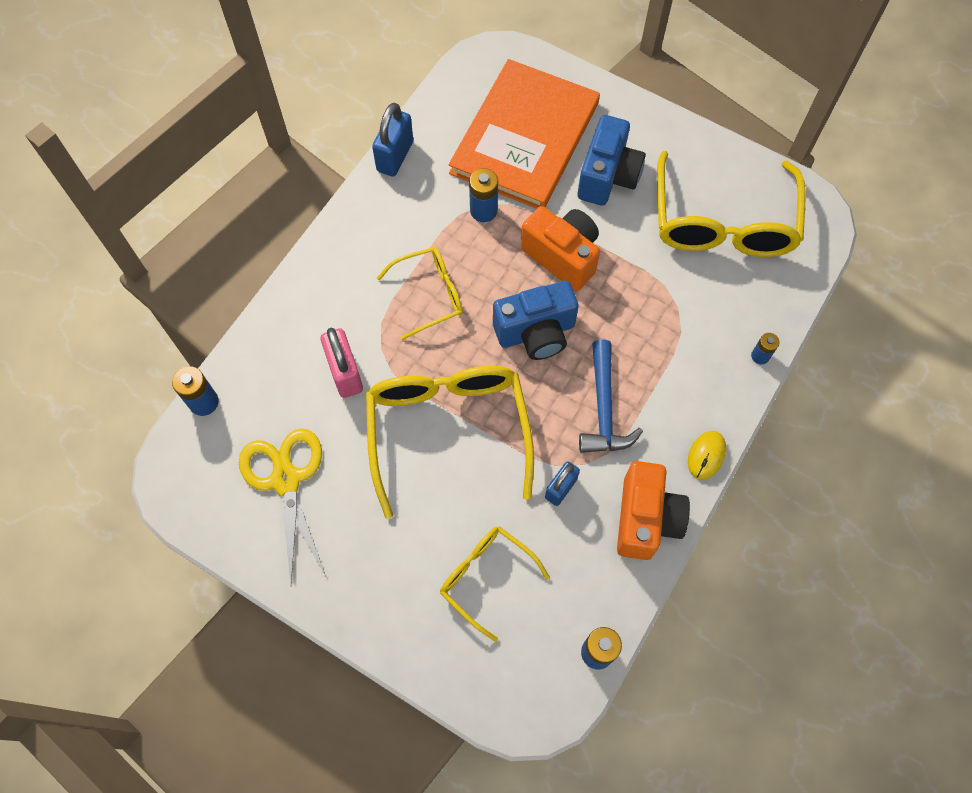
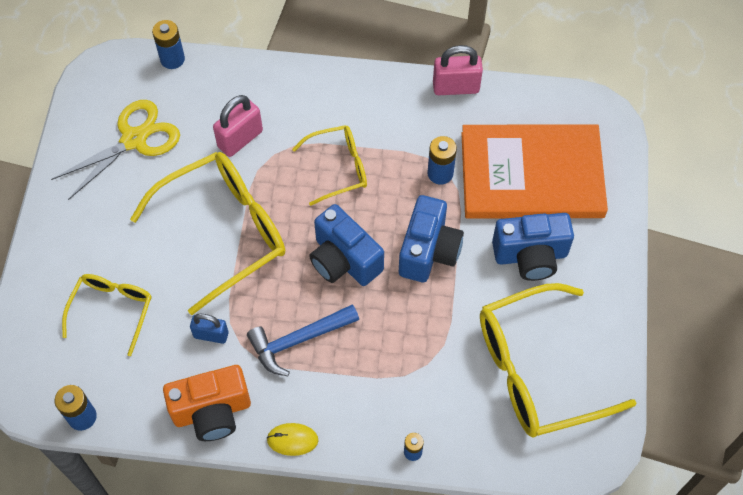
camera: 65 degrees right, 5 degrees down
blue padlock [372,103,413,177] -> pink padlock [433,45,483,95]
yellow glasses [377,247,463,340] -> yellow glasses turned 60 degrees counterclockwise [292,125,367,206]
orange camera [521,206,600,291] -> blue camera [399,195,464,282]

